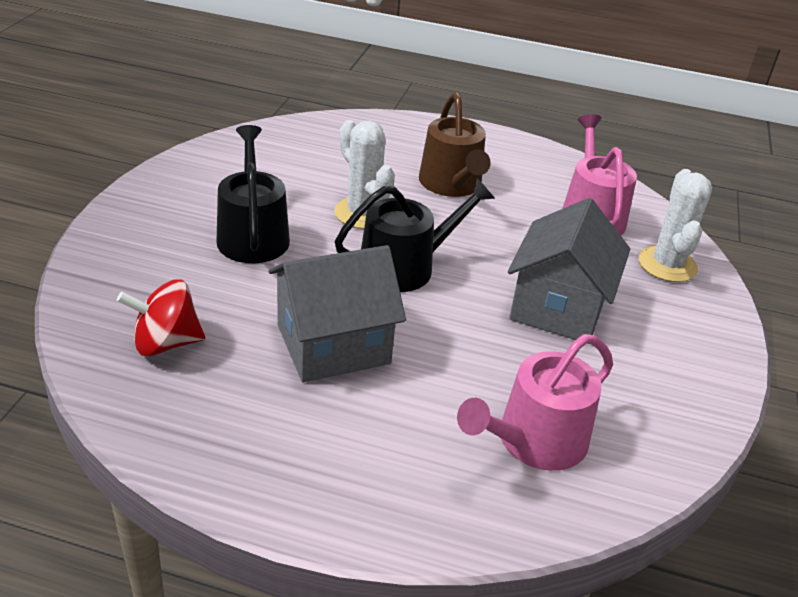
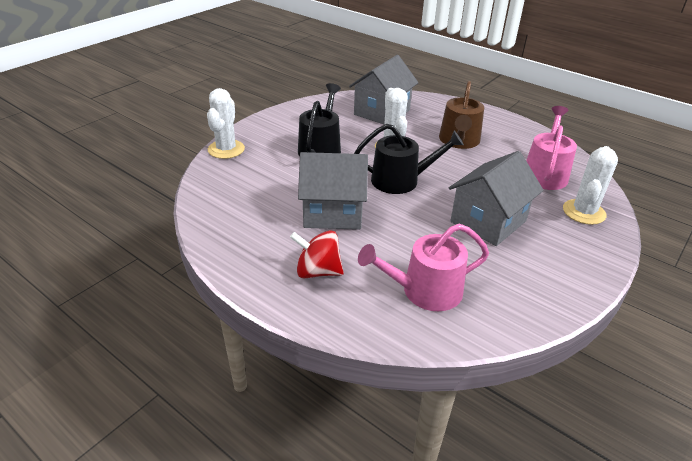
camera: 25 degrees right, 0 degrees up
red spinning top [117,279,205,356] -> red spinning top moved to [290,230,344,278]
none -> white cactus [207,88,245,159]
none -> grey house [349,55,419,124]

